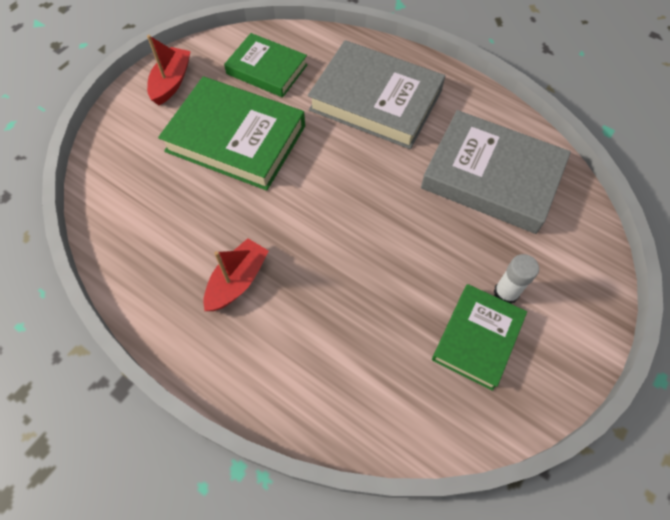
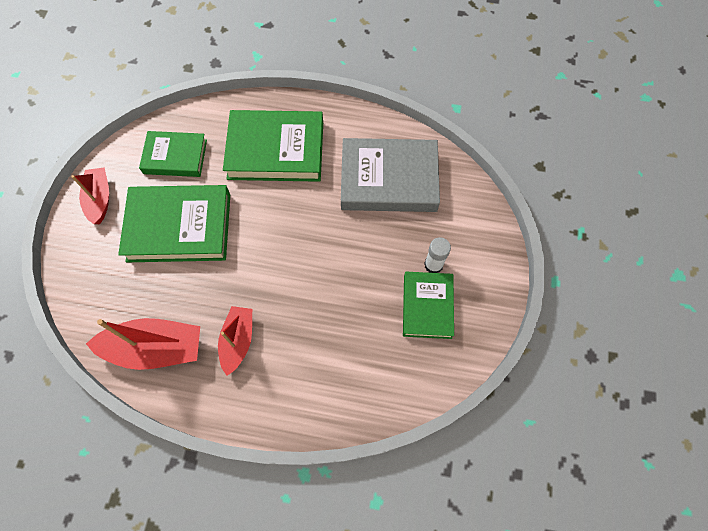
camera: 25 degrees left, 5 degrees up
grey book [308,40,445,149] -> green book [223,110,323,182]
none -> red boat [86,318,200,370]

